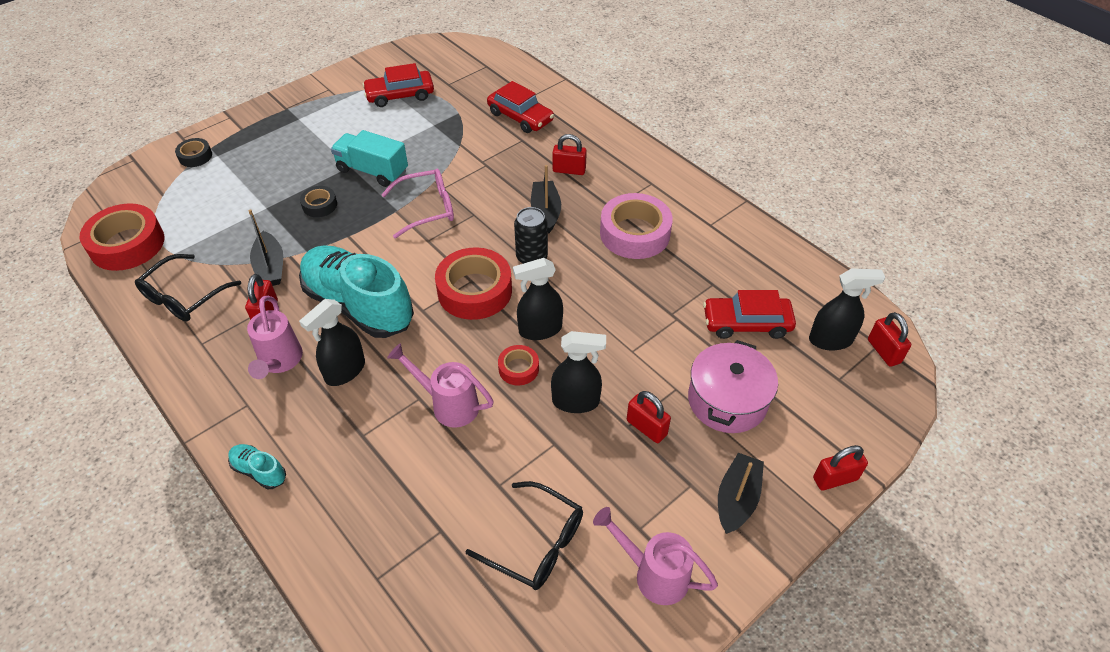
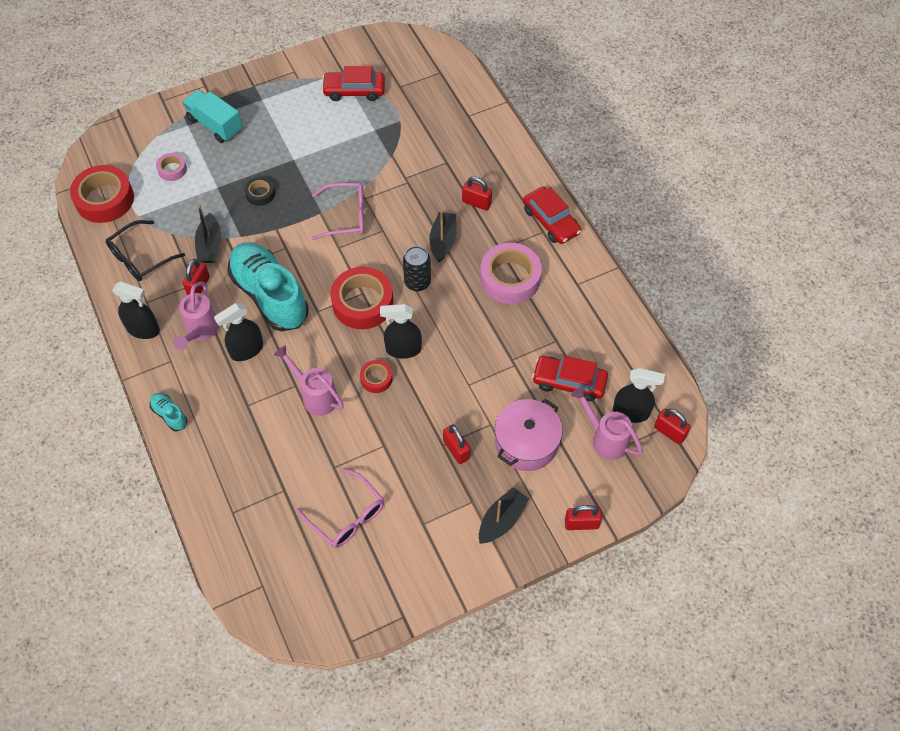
camera: 15 degrees right, 10 degrees up
black tape [175,138,212,167] -> none
turquoise truck [331,130,408,187] -> turquoise truck moved to [182,89,242,143]
black glasses [465,481,583,590] -> pink glasses [297,468,384,548]
red car [487,81,554,133] -> red car moved to [523,187,581,244]
black spray bottle [551,331,606,413] -> black spray bottle moved to [112,281,160,339]
pink watering can [593,507,718,605] -> pink watering can moved to [572,387,643,460]
red padlock [868,312,911,367] -> red padlock turned 45 degrees counterclockwise [654,409,691,445]
none -> pink tape [156,153,187,181]

